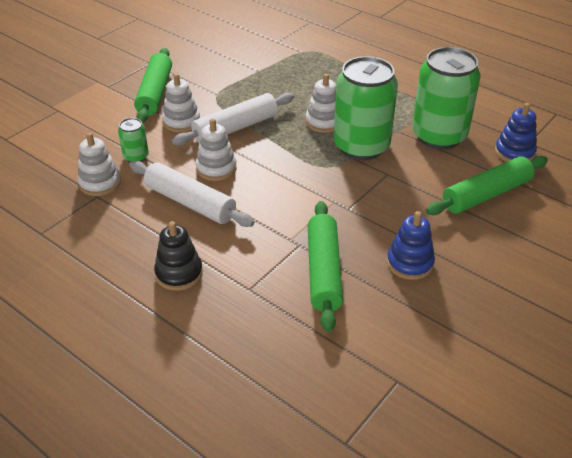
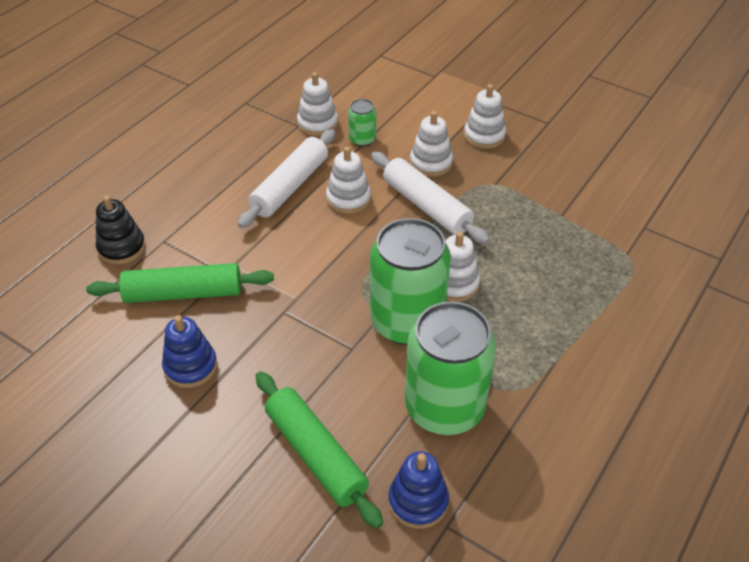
camera: 85 degrees right, 5 degrees up
green rolling pin [134,48,172,123] -> white stacking toy [464,84,506,149]
black stacking toy [154,221,203,291] -> black stacking toy moved to [96,195,146,265]

